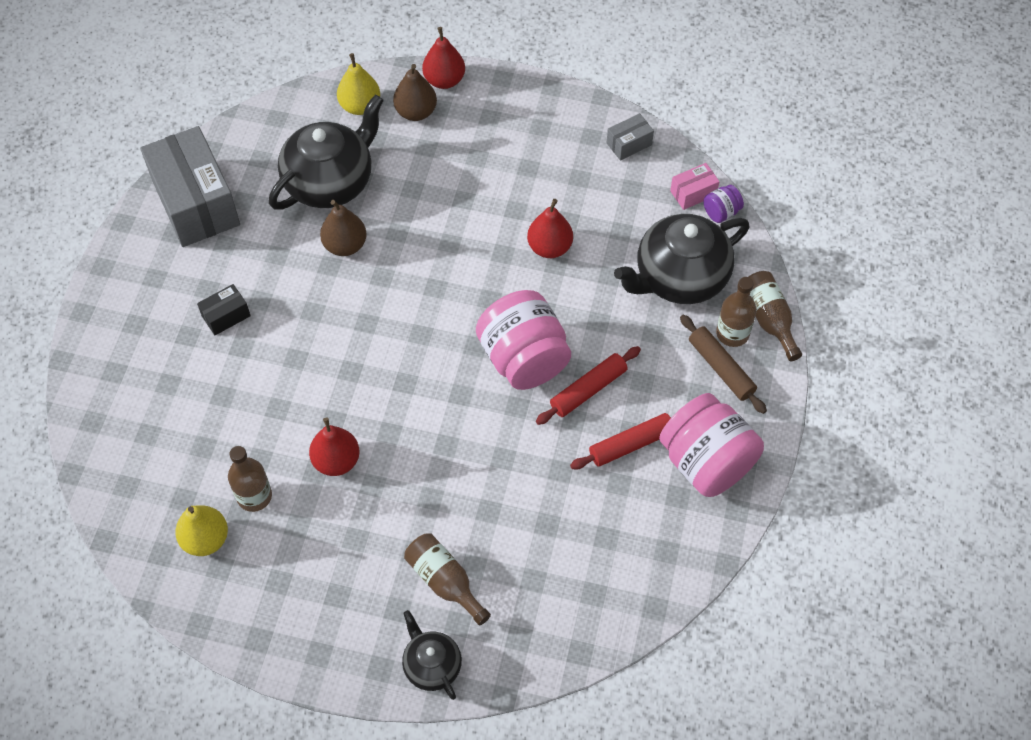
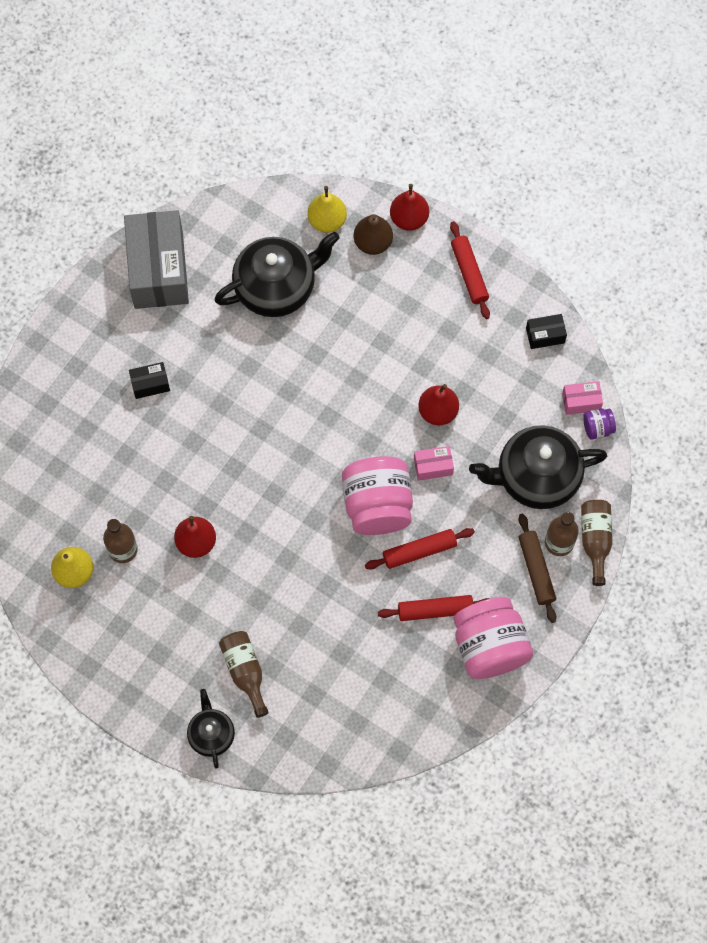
camera: 20 degrees right, 10 degrees up
brown pear [320,200,367,256] -> none
grey box [607,113,654,161] -> black box [526,314,567,349]
none -> pink box [414,446,454,481]
none -> red rolling pin [450,221,490,319]

